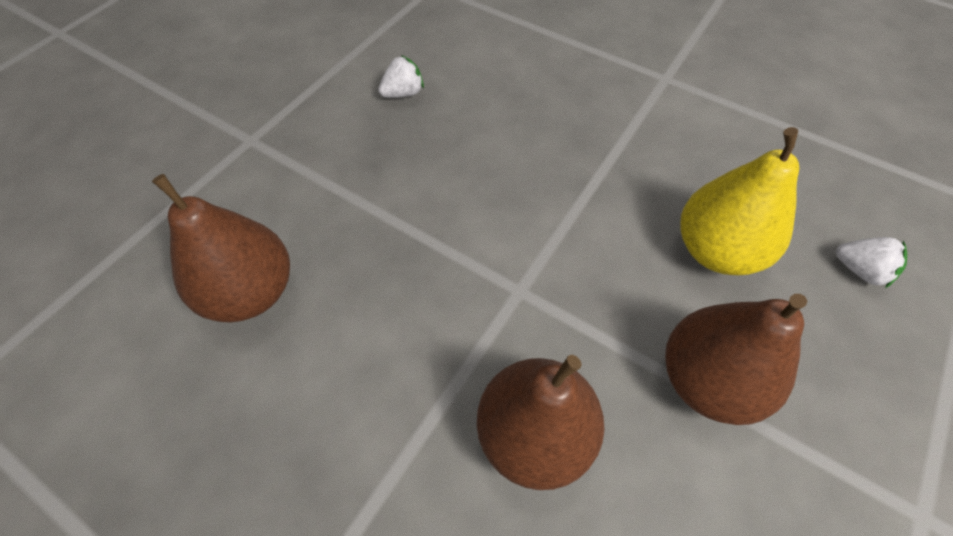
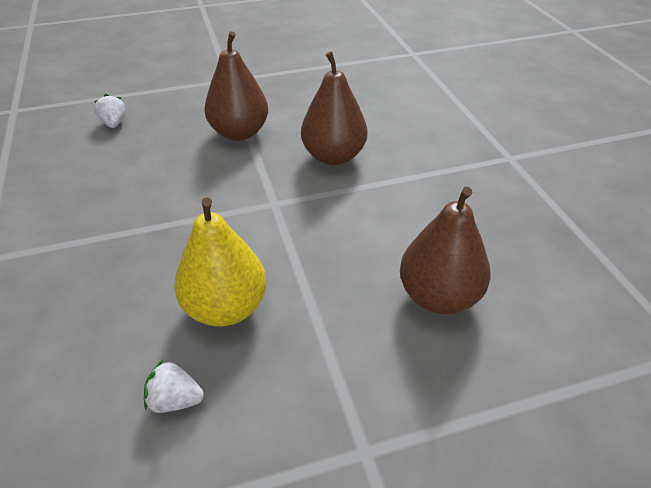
camera: 140 degrees left, 15 degrees down
yellow pear [681,127,799,275] -> yellow pear moved to [174,198,267,326]

